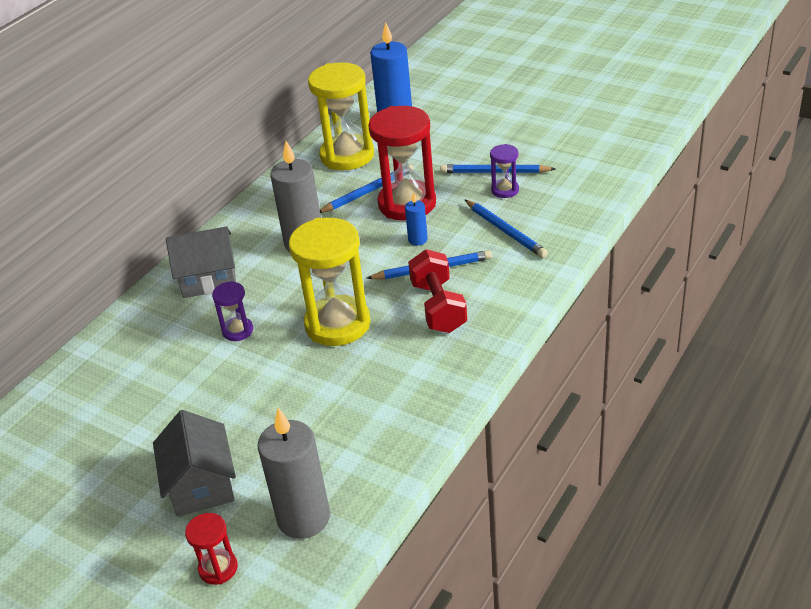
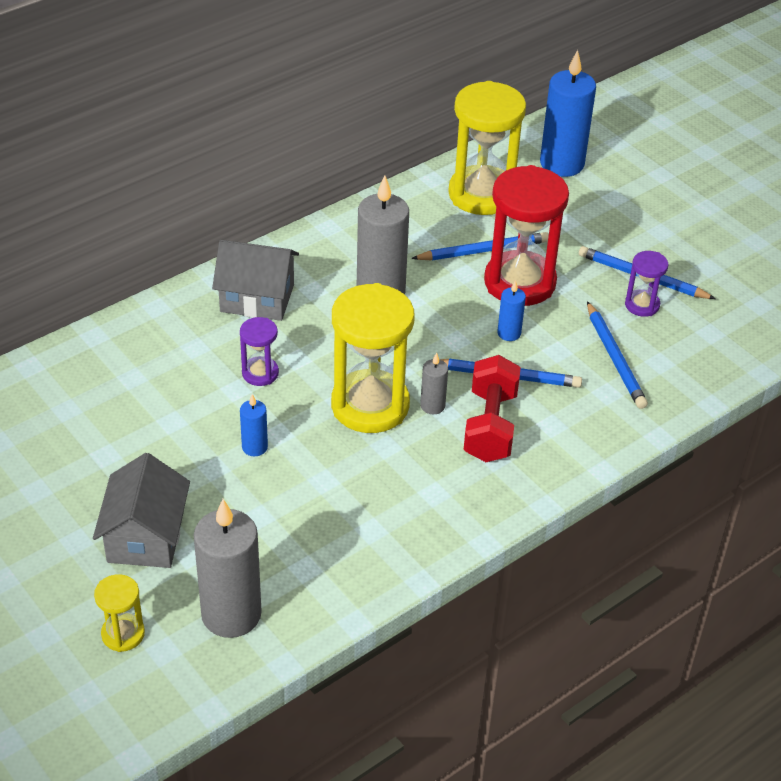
camera: 15 degrees right, 5 degrees up
red hourglass [185,513,238,585] -> yellow hourglass [94,574,145,652]
none -> blue candle [240,394,268,456]
none -> grey candle [420,353,448,414]

